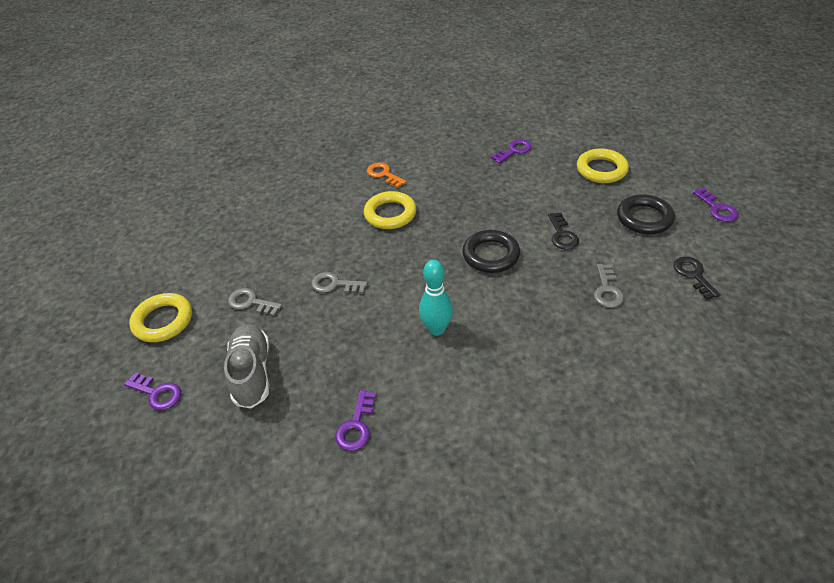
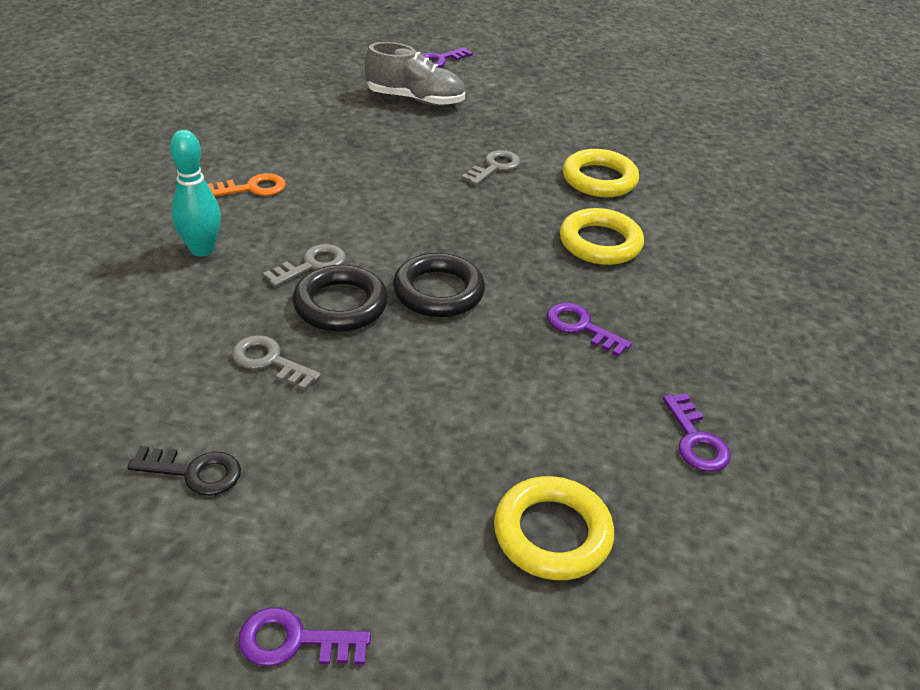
camera: 110 degrees right, 5 degrees down
yellow ring [129,293,192,342] -> yellow ring moved to [563,149,639,197]
grey key [228,288,282,316] -> grey key moved to [263,244,346,287]
purple key [335,390,377,451] -> purple key moved to [547,303,632,357]
orange key [367,163,406,188] -> orange key moved to [207,173,286,196]
turquoise bowling pin [419,260,453,336] -> turquoise bowling pin moved to [170,130,221,257]
black key [548,212,579,250] -> none
black ring [617,194,675,234] -> black ring moved to [293,265,388,332]

